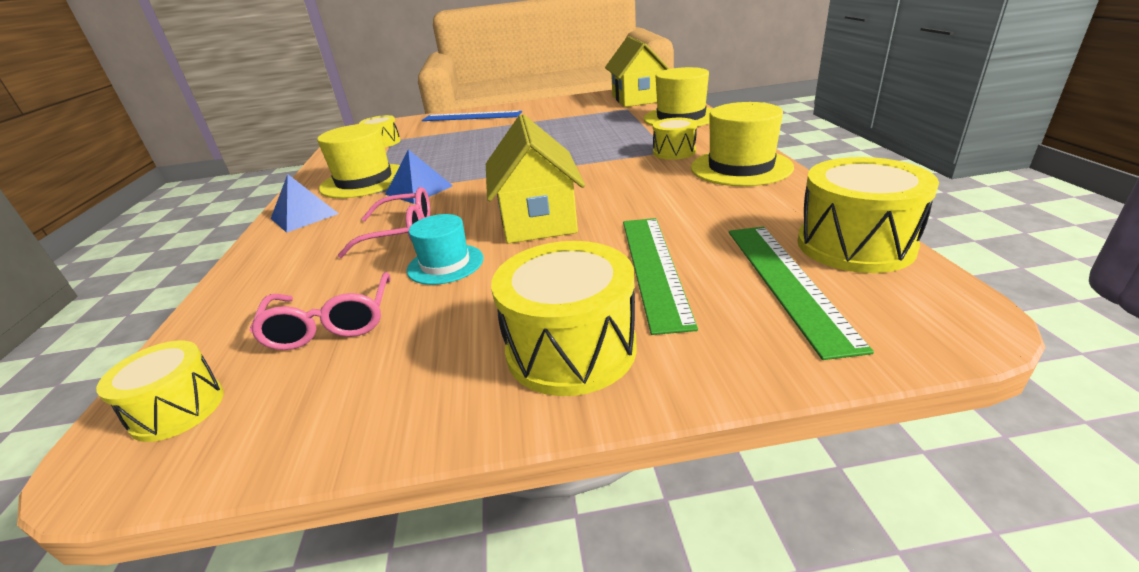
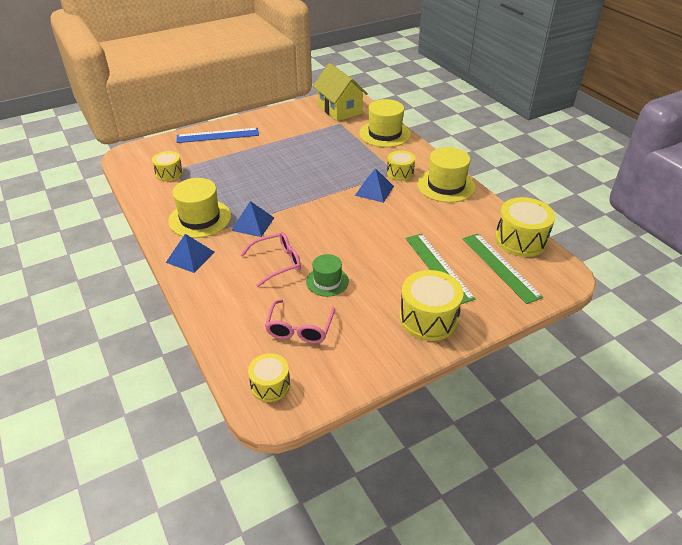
camera: 25 degrees left, 10 degrees up
pink glasses [249,272,391,350] -> pink glasses turned 45 degrees clockwise [265,299,335,344]
turquoise hat [407,214,483,285] -> green hat [306,254,349,297]
yellow house [486,114,585,244] -> none
none -> blue pyramid [355,168,394,203]

